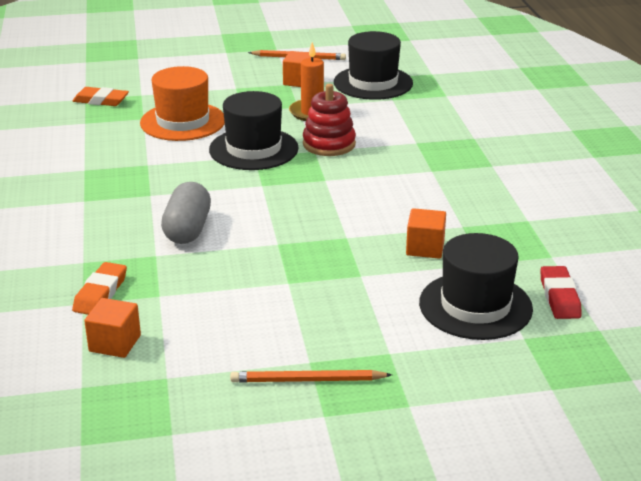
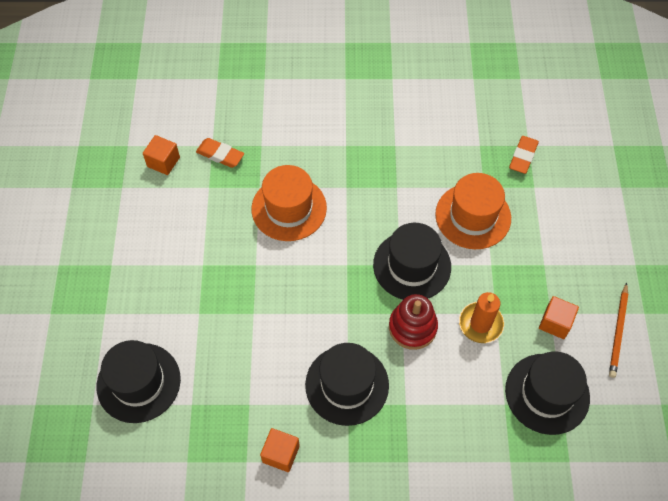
camera: 100 degrees right, 30 degrees up
grey capsule [161,182,211,244] -> orange hat [251,165,327,241]
orange pencil [230,370,392,383] -> none
orange cube [406,208,446,259] -> orange cube moved to [260,428,300,472]
red eraser [540,266,582,319] -> none
none -> black hat [305,343,389,426]

